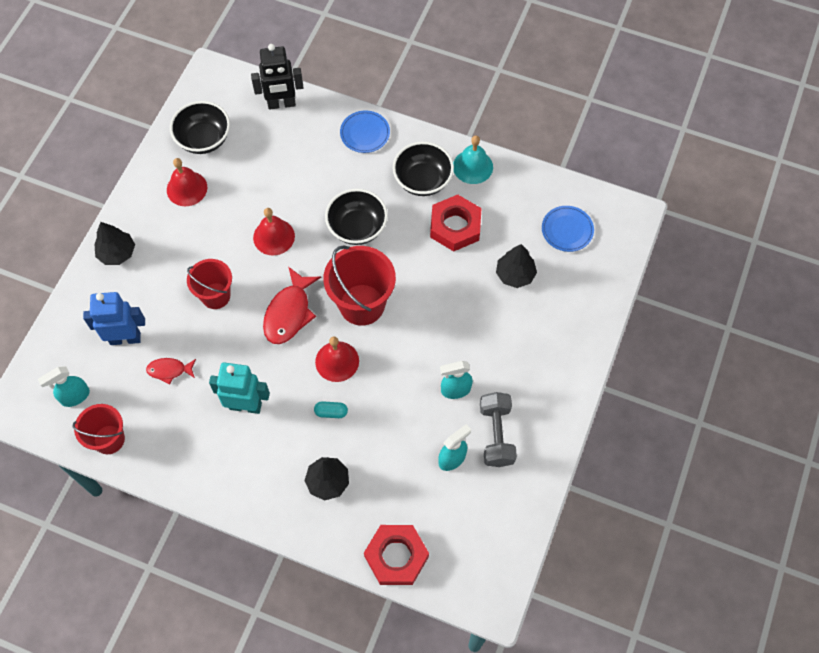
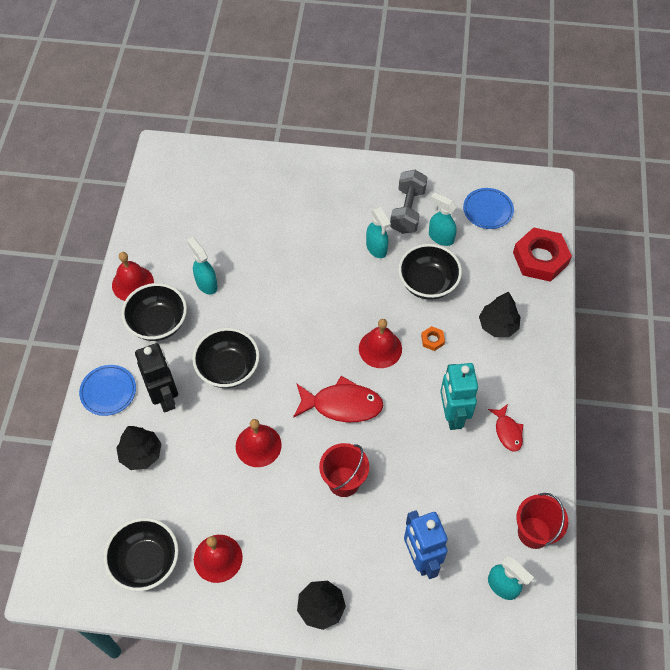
camera: 105 degrees left, 5 degrees down
red fish [146,358,196,385] -> red fish moved to [488,404,524,452]
black robot [251,44,304,110] -> black robot moved to [135,343,178,413]
turquoise capsule [314,401,348,418] -> orange nut [421,326,445,351]
red bucket [323,245,396,326] -> none
red nut [430,195,482,251] -> turquoise spray bottle [187,237,218,294]
turquoise bell [453,136,493,184] -> red bell [112,252,154,301]
grey dumbbell [480,392,517,467] -> grey dumbbell turned 60 degrees counterclockwise [390,170,428,234]
black tree [496,244,537,288] -> black tree moved to [116,426,161,470]
blue plate [542,206,594,252] -> blue plate moved to [463,188,514,229]
none -> black bowl [398,244,462,300]

